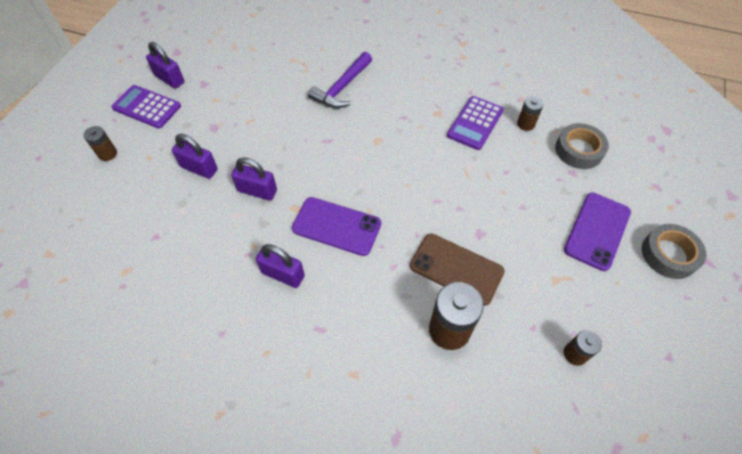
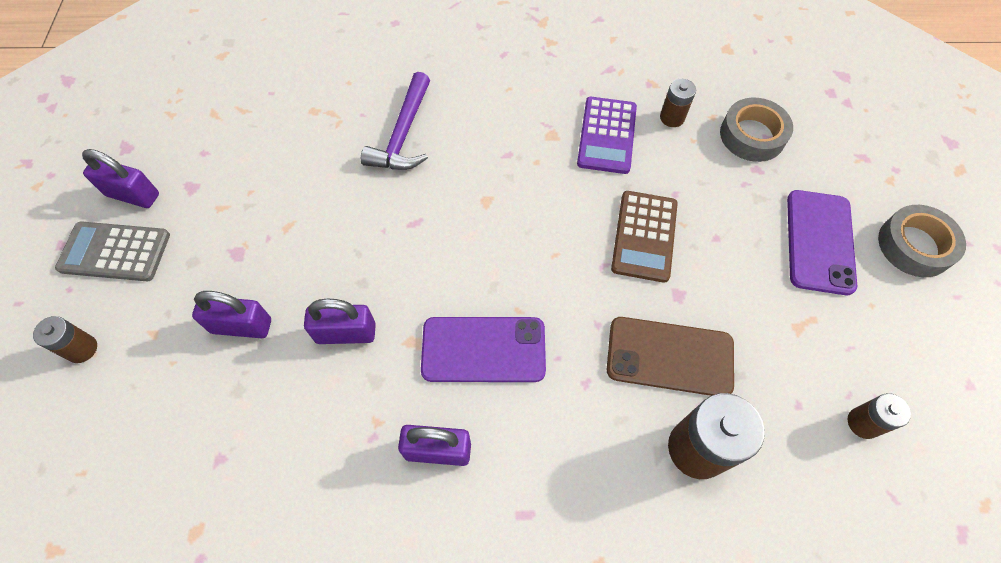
camera: 20 degrees left, 5 degrees up
purple calculator [111,85,181,129] -> grey calculator [55,221,170,281]
none -> brown calculator [611,191,678,283]

